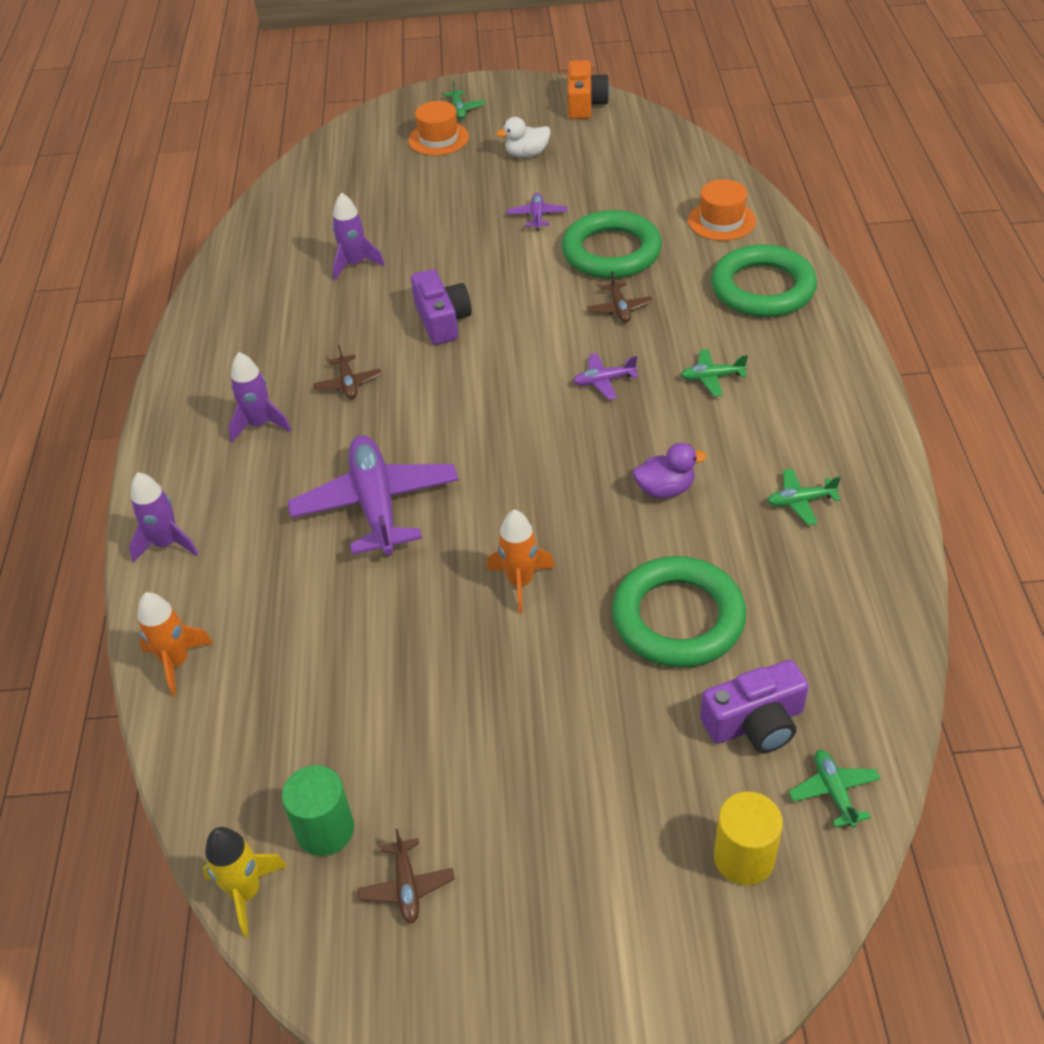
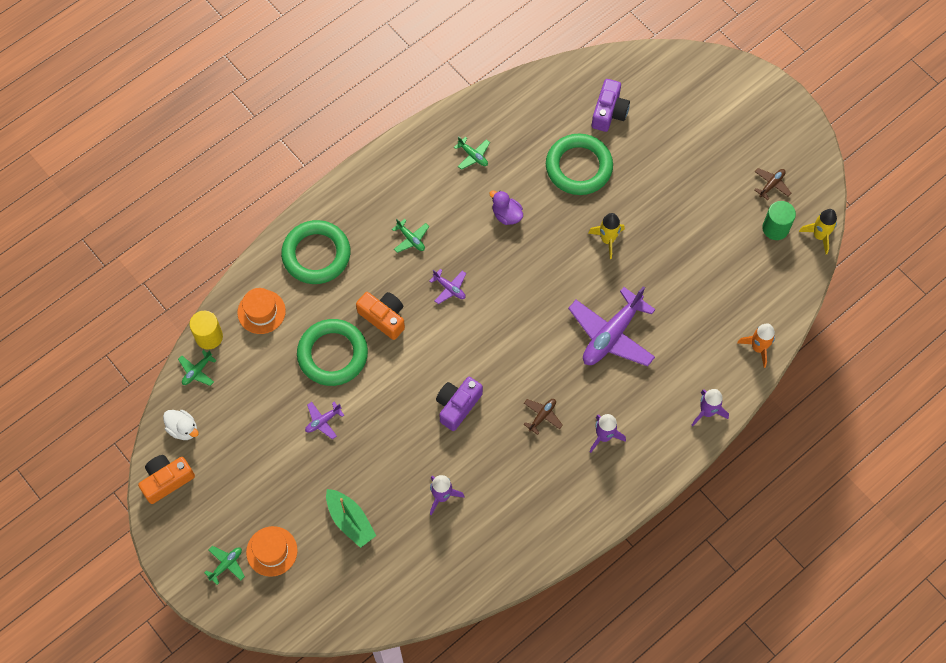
camera: 130 degrees left, 20 degrees up
orange rocket [487,509,555,614] -> yellow rocket [588,213,625,259]
white duck [496,117,551,158] -> white duck moved to [163,410,199,440]
brown plane [587,271,653,323] -> orange camera [356,292,405,340]
purple camera [700,660,809,753] -> purple camera turned 75 degrees clockwise [592,79,630,132]
yellow cylinder [714,792,783,885] -> yellow cylinder moved to [189,311,223,349]
green plane [788,750,881,827] -> green plane moved to [178,350,217,386]
none -> green boat [326,489,376,548]

